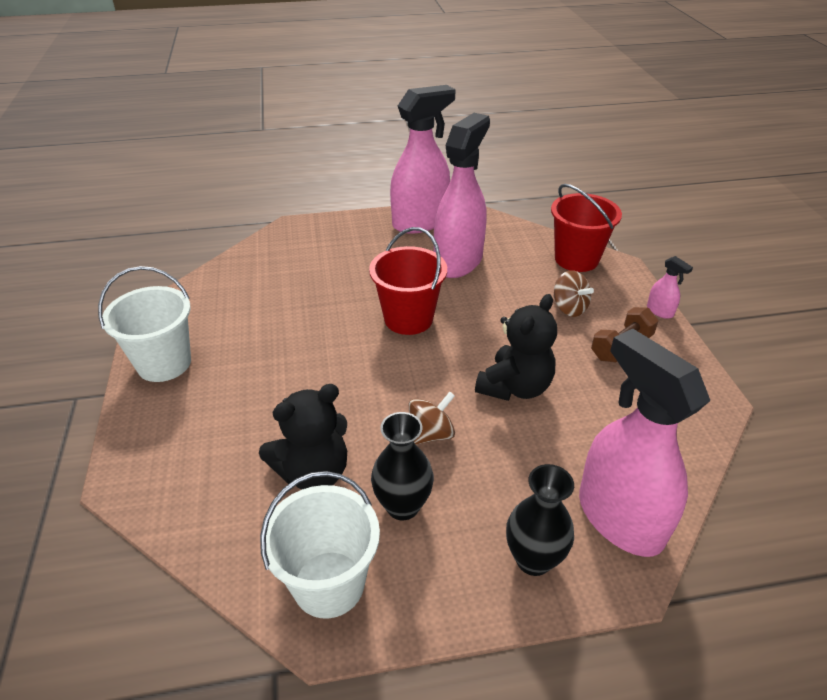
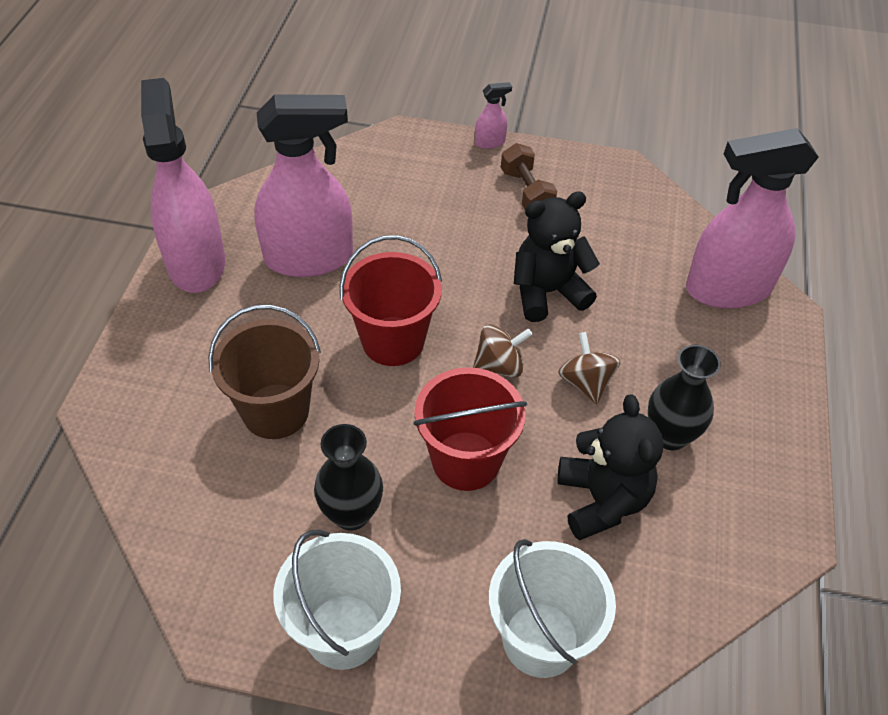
camera: 70 degrees left, 10 degrees up
white bucket [260,471,380,619] -> white bucket moved to [489,539,616,678]
pink spray bottle [434,113,490,278] -> pink spray bottle turned 120 degrees clockwise [254,94,353,277]
black teddy bear [475,294,557,401] -> black teddy bear turned 75 degrees counterclockwise [514,191,600,322]
black vase [506,464,574,576] -> black vase moved to [314,424,383,531]
red bucket [551,184,622,272] -> red bucket moved to [413,367,527,491]
brown spinning top [553,270,594,317] -> brown spinning top moved to [473,324,533,378]
none -> brown bucket [208,304,321,439]

